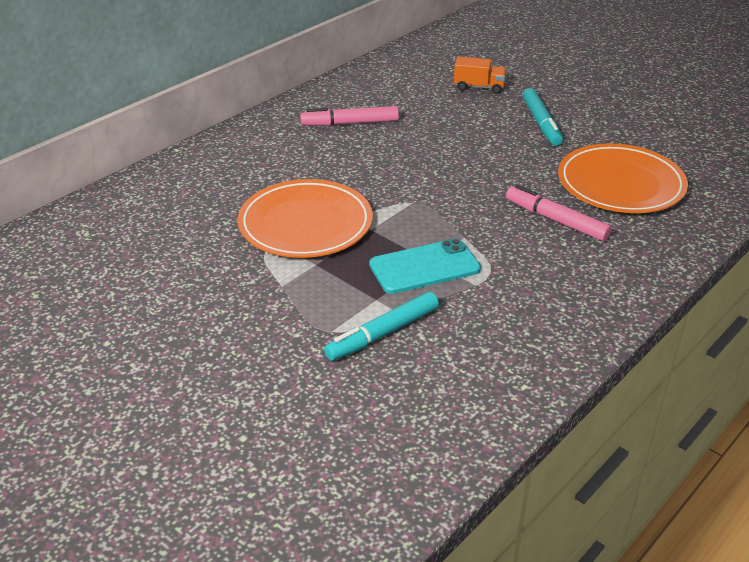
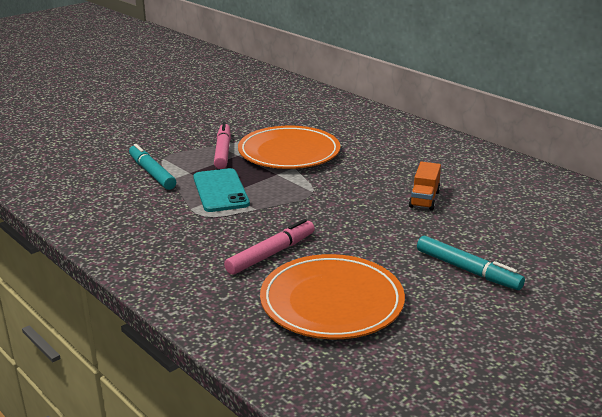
camera: 95 degrees right, 10 degrees down
pink marker [300,106,399,126] -> pink marker moved to [214,122,231,169]
orange truck [454,56,507,94] -> orange truck moved to [409,162,441,211]
turquoise marker [522,88,563,146] -> turquoise marker turned 135 degrees counterclockwise [417,236,525,290]

